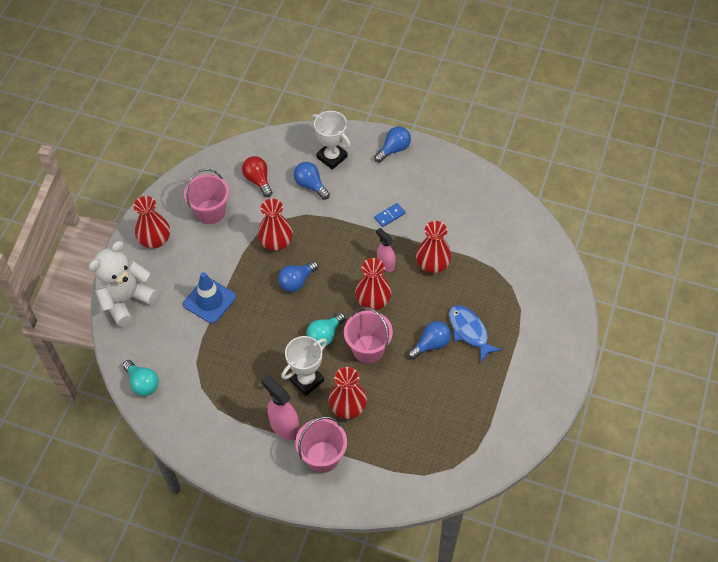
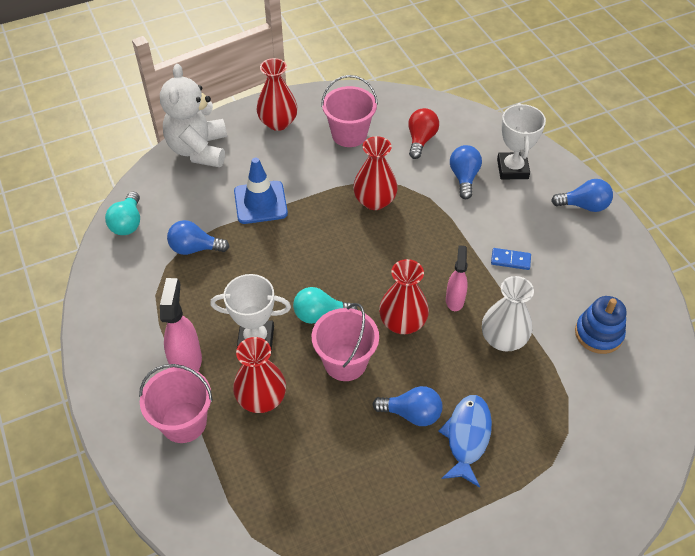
camera: 45 degrees right, 5 degrees down
white teddy bear [89,241,158,326] -> white teddy bear turned 90 degrees counterclockwise [160,64,227,167]
blue light bulb [278,261,318,292] -> blue light bulb moved to [167,220,229,255]
red vase [416,221,452,273] -> white vase [482,276,534,352]
none -> blue stacking toy [575,296,626,354]

